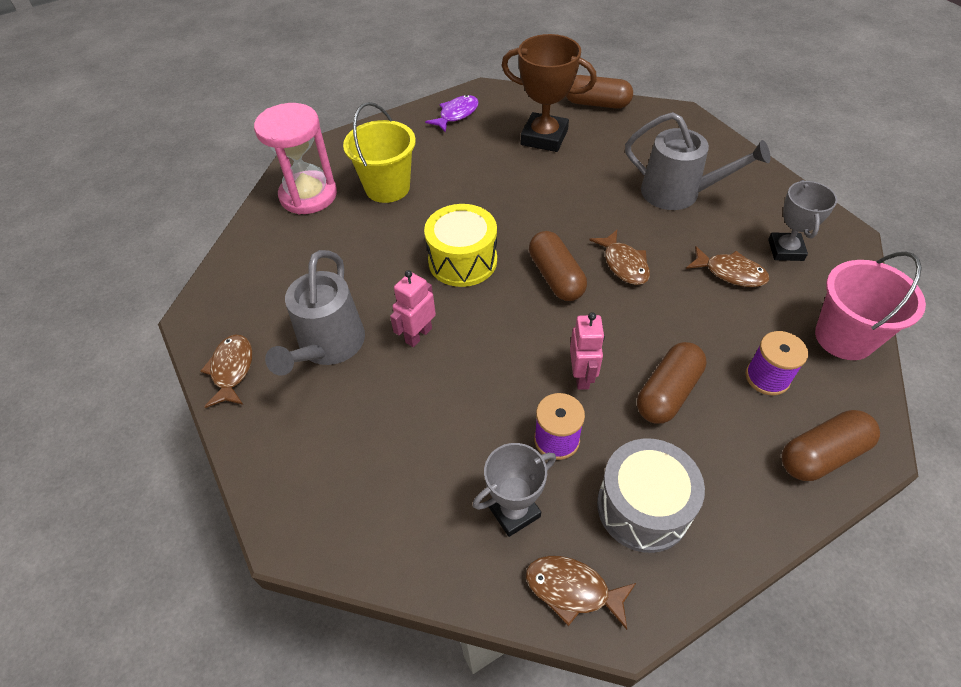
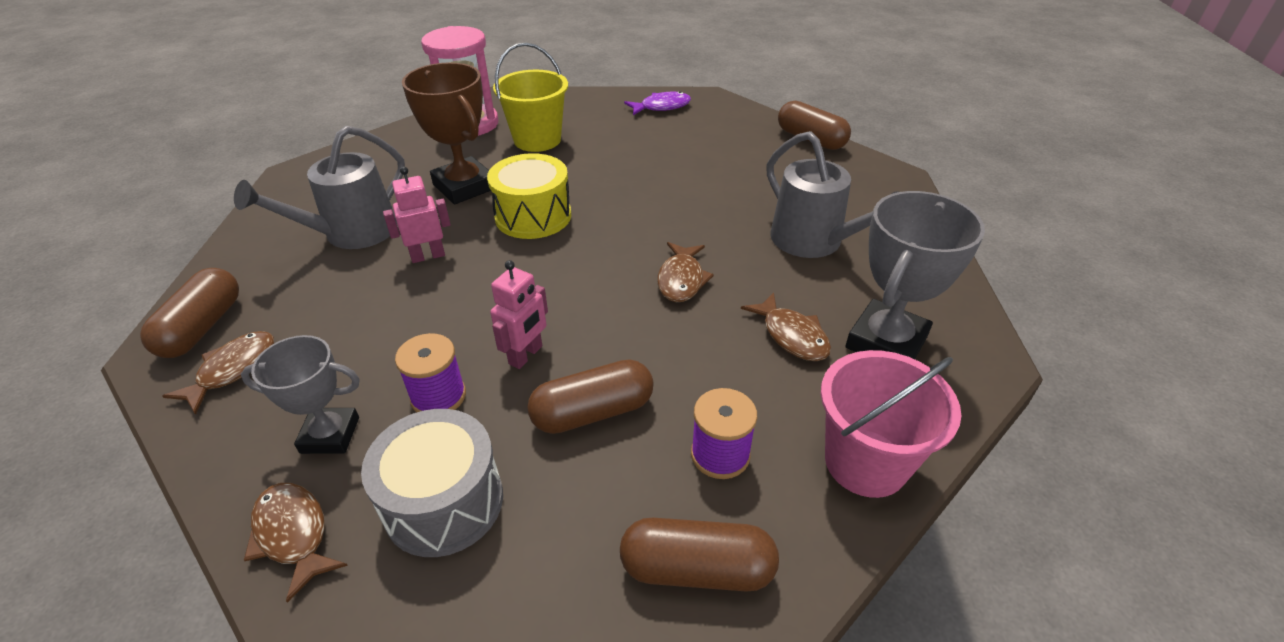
camera: 30 degrees right, 10 degrees down
brown fish [200,334,252,408] -> brown fish moved to [162,331,274,415]
brown trophy [501,34,597,152] -> brown trophy moved to [402,62,491,204]
brown capsule [529,231,587,301] -> brown capsule moved to [140,268,239,358]
grey trophy [768,180,837,261] -> grey trophy [845,191,985,359], size x1.56

